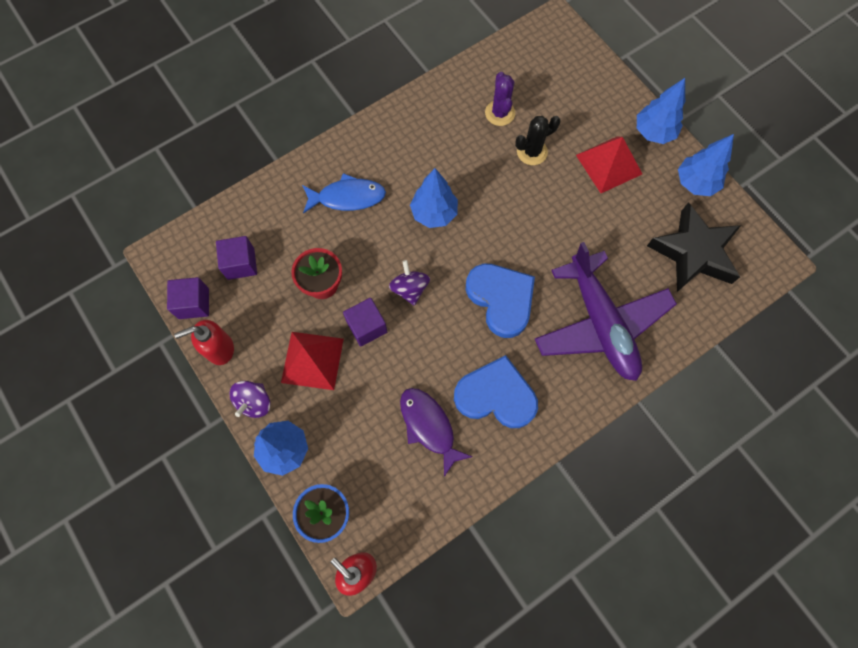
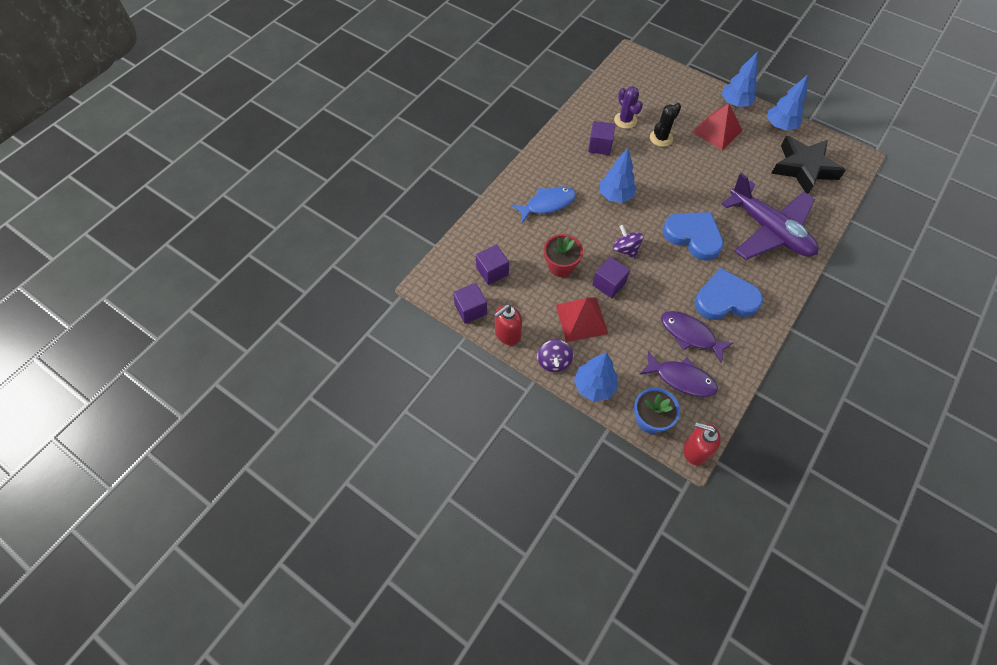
camera: 20 degrees left, 10 degrees down
none -> purple cube [588,121,615,155]
none -> purple fish [639,351,718,397]

